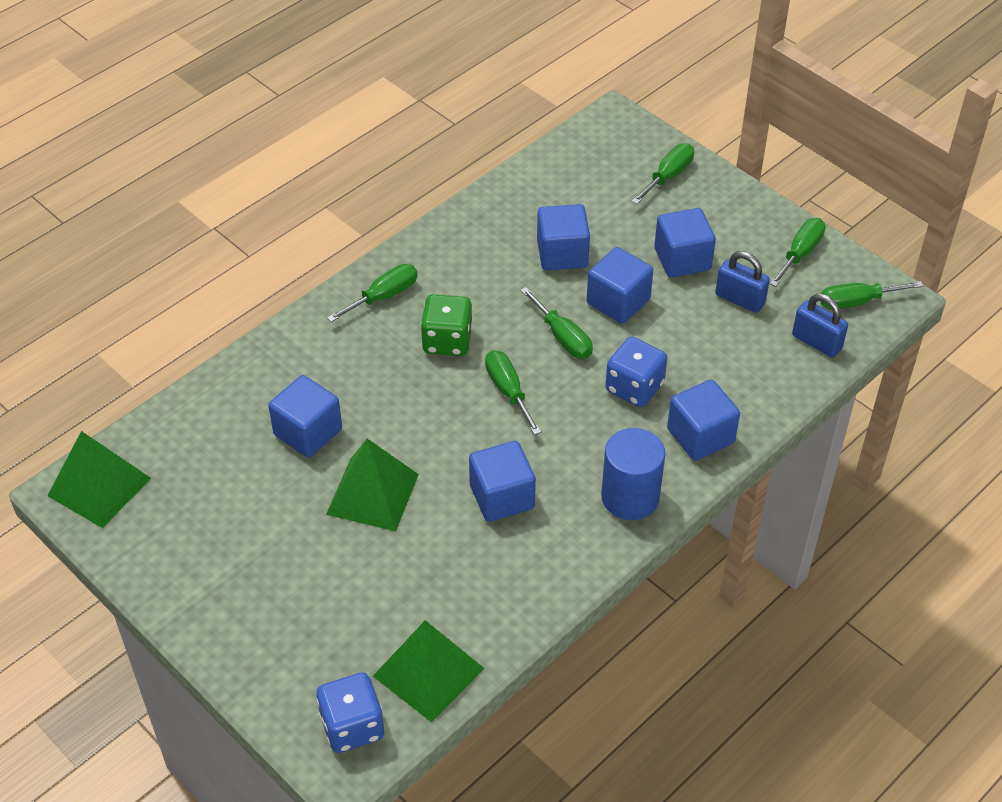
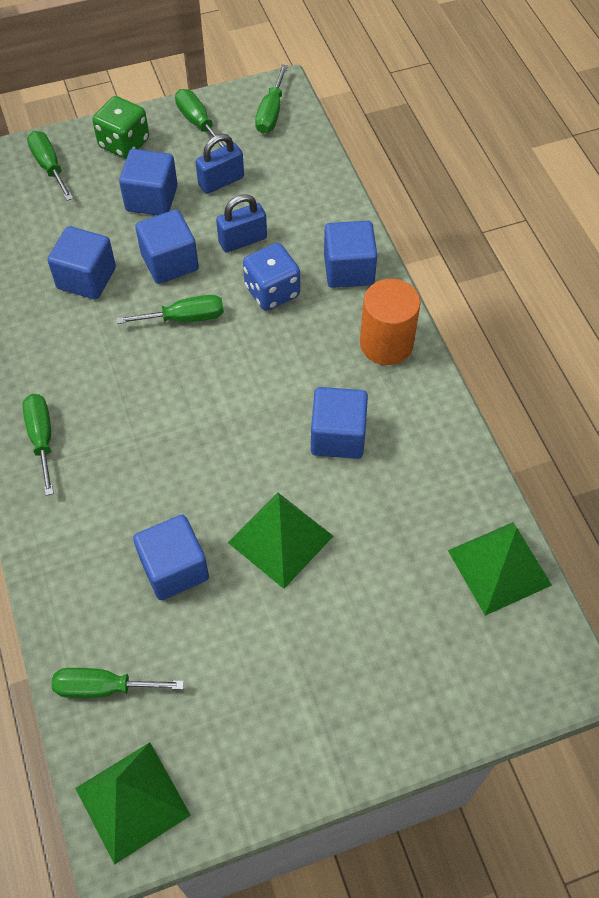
camera: 65 degrees left, 10 degrees up
blue dice [316,672,384,753] -> none
green dice [421,294,473,356] -> green dice moved to [92,96,149,159]
green screwdriver [485,350,541,435] -> green screwdriver moved to [52,668,184,698]
blue cylinder [601,428,665,520] -> orange cylinder [360,279,421,365]
blue padlock [792,294,848,358] -> blue padlock moved to [216,194,267,253]

